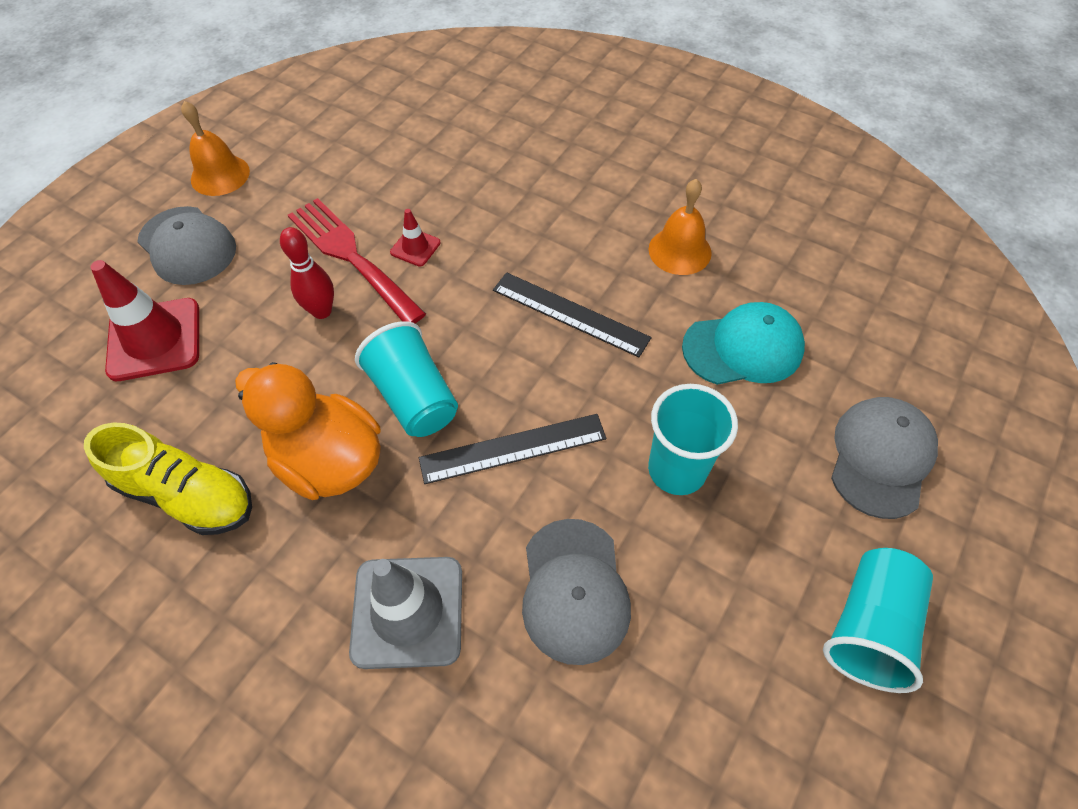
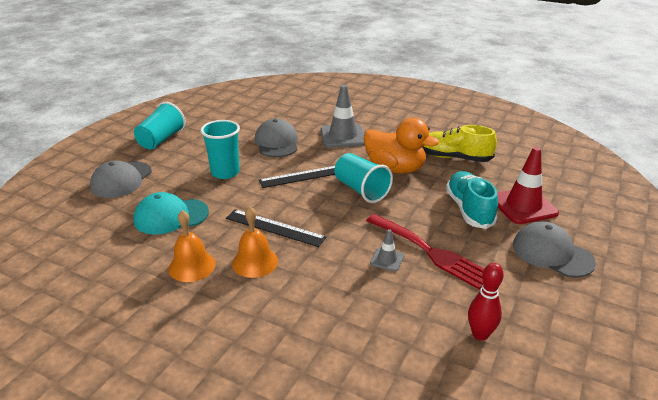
camera: 175 degrees right, 25 degrees down
orange bell [181,101,250,196] -> orange bell moved to [232,207,278,278]
red bowling pin [280,227,334,319] -> red bowling pin moved to [468,263,504,341]
red traffic cone [390,209,441,267] -> grey traffic cone [370,229,404,272]
none -> turquoise shoe [446,171,498,229]

